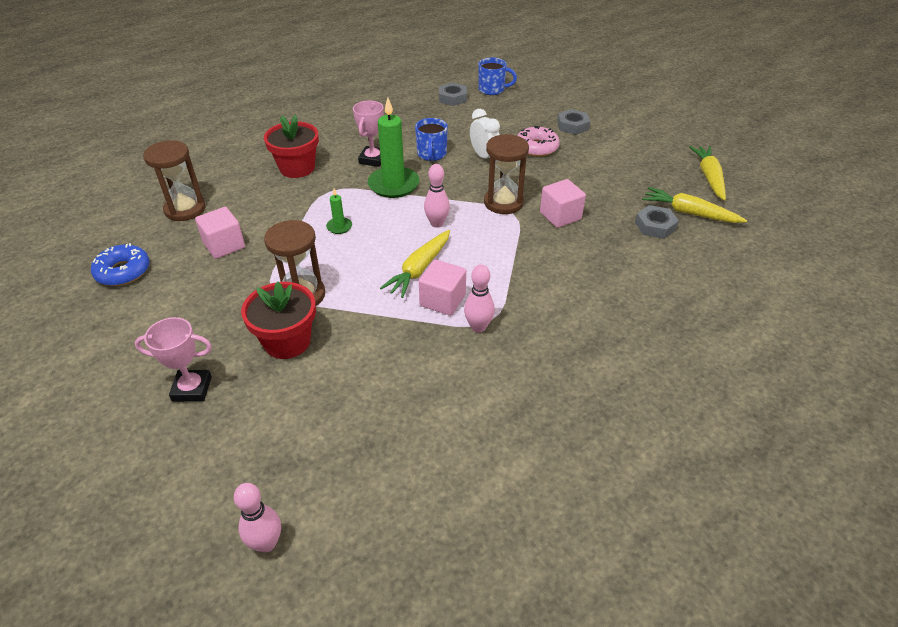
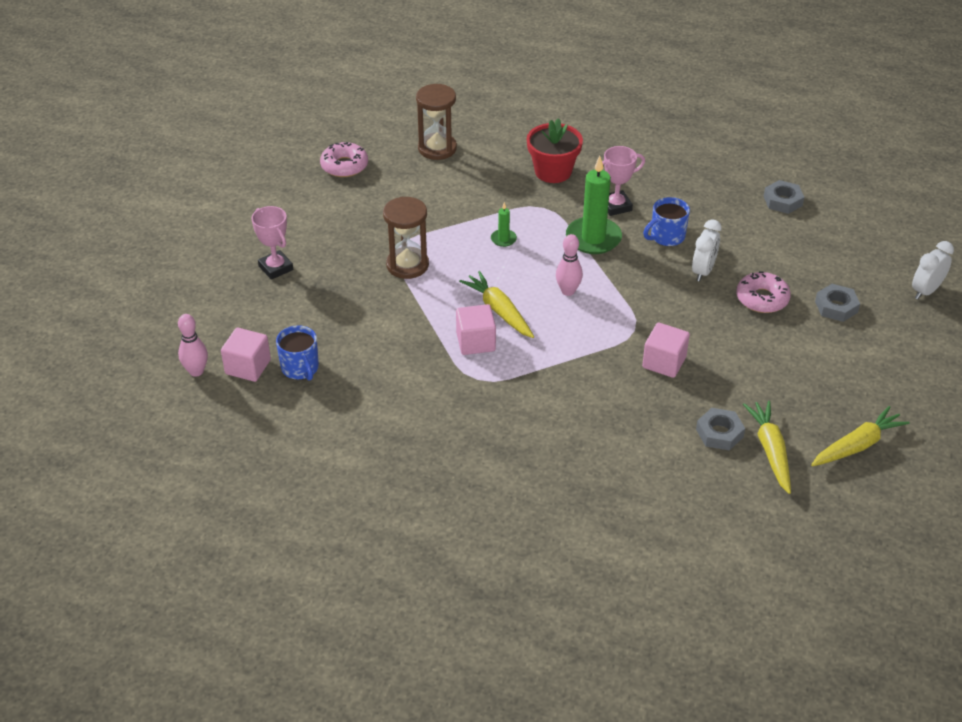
camera: 55 degrees right, 0 degrees up
blue donut [91,243,150,286] -> pink donut [320,142,368,177]
pink cube [195,207,245,259] -> pink cube moved to [221,328,271,382]
red flower pot [241,281,316,359] -> none
yellow carrot [380,230,450,298] -> yellow carrot turned 60 degrees clockwise [459,271,534,338]
pink bowling pin [464,265,495,333] -> none
blue mug [478,58,517,95] -> blue mug moved to [276,325,319,381]
brown hourglass [484,134,529,214] -> none
none -> white clock [912,241,954,299]

